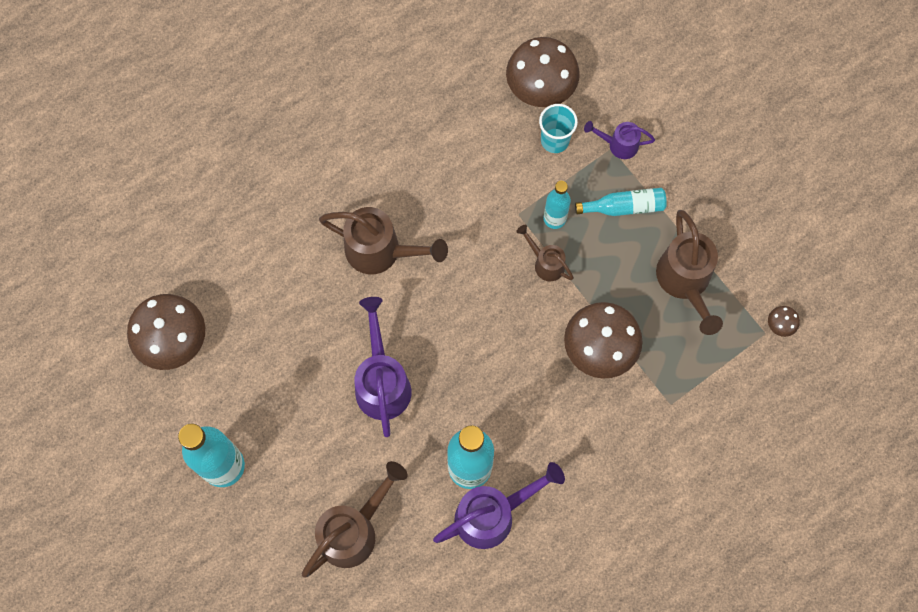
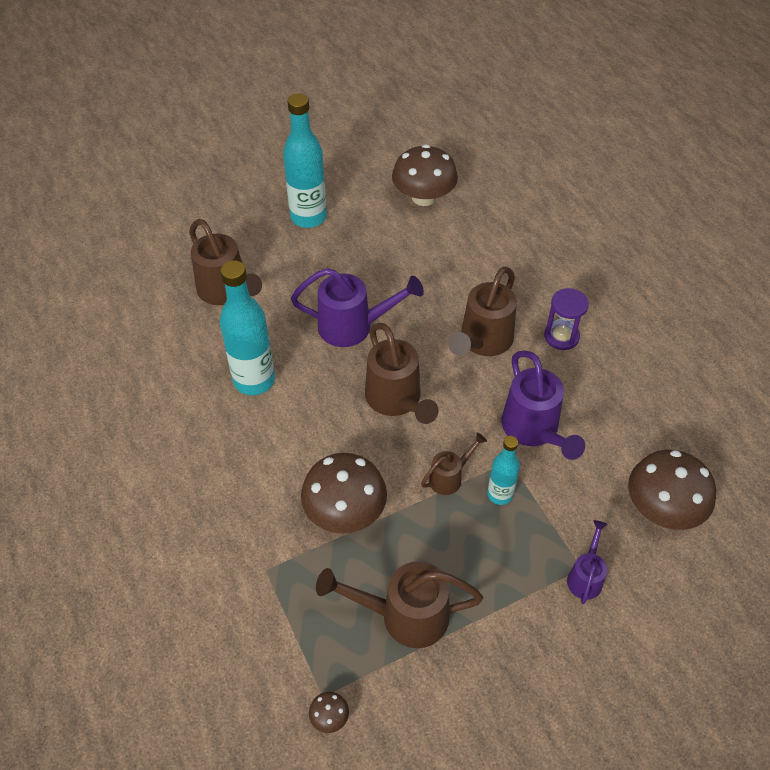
camera: 100 degrees right, 20 degrees down
purple watering can [433,462,565,549] -> purple watering can moved to [501,350,585,460]
turquoise cup [539,104,578,153] -> none
turquoise bottle [575,188,667,216] -> none
none -> brown watering can [365,323,439,424]
none -> purple hourglass [544,288,589,350]

